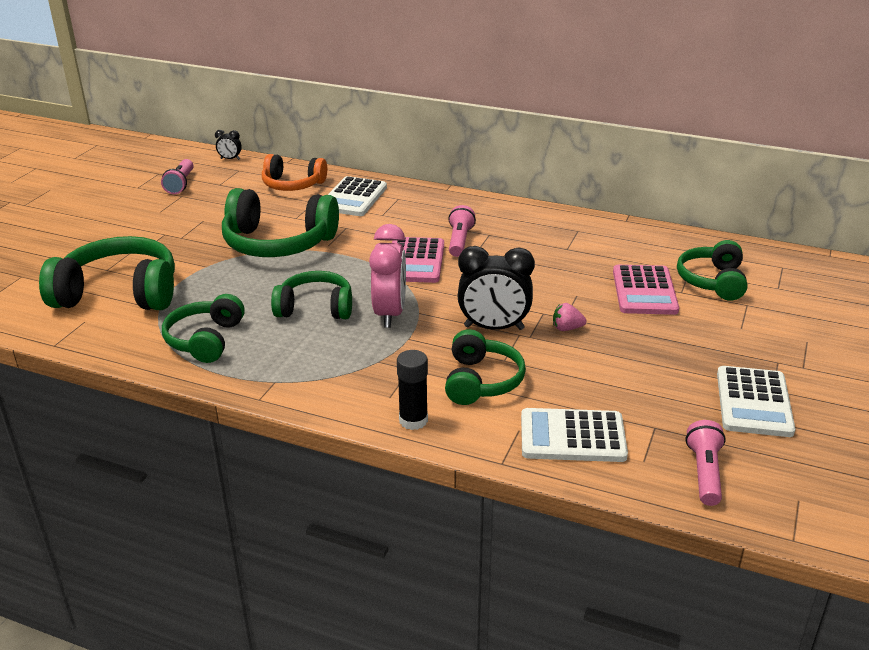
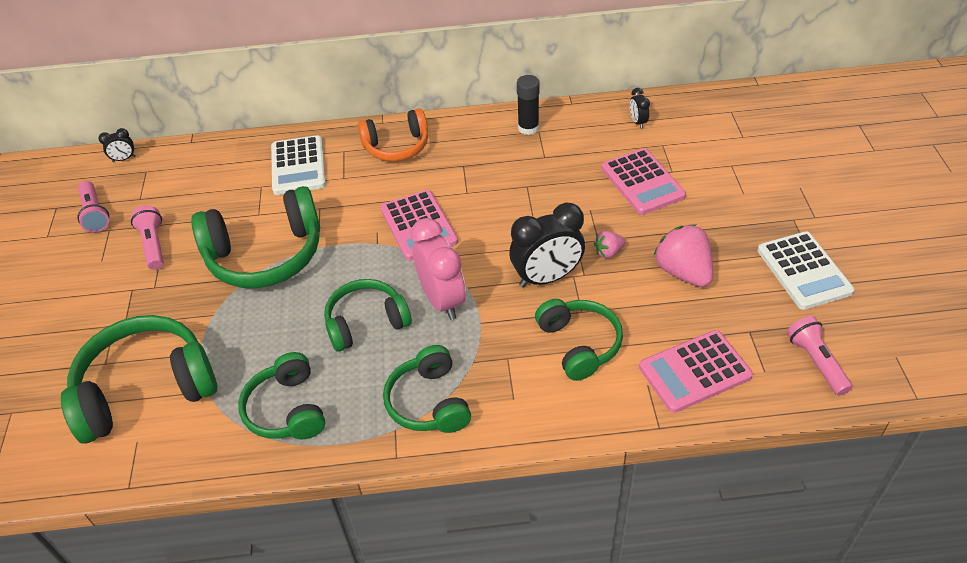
camera: 25 degrees left, 15 degrees up
orange headphones [262,154,327,191] -> orange headphones moved to [358,108,428,161]
black glue stick [397,350,428,430] -> black glue stick moved to [517,75,540,135]
pink flashlight [448,205,476,257] -> pink flashlight moved to [131,206,164,270]
white calculator [521,408,628,462] -> pink calculator [639,330,753,413]
green headphones [677,240,748,301] -> green headphones moved to [383,345,471,433]
none -> black clock [630,88,650,129]
none -> pink strawberry [654,224,713,287]

